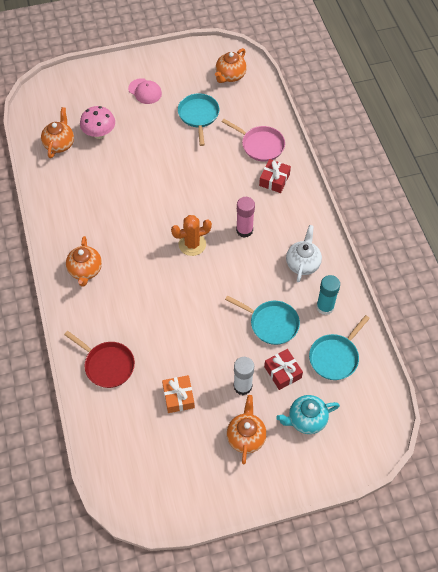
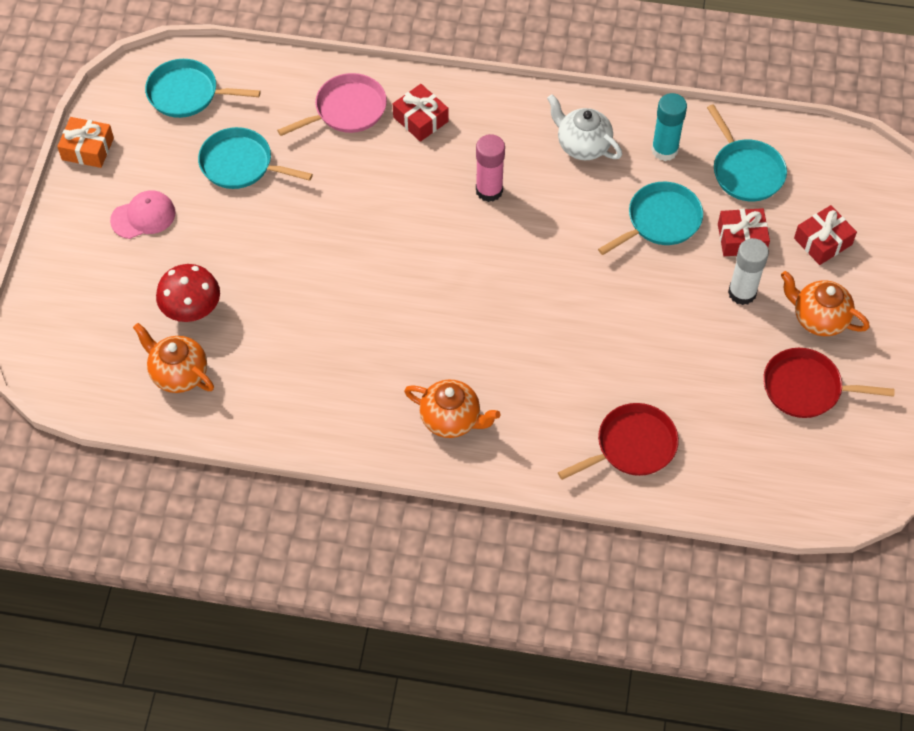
camera: 65 degrees left, 0 degrees up
pink mushroom [80,106,115,139] -> red mushroom [156,264,220,322]
orange gift [162,375,195,413] -> orange gift moved to [57,117,114,168]
orange cactus [171,215,212,256] -> none
orange teapot [215,48,247,83] -> turquoise pan [145,59,261,118]
turquoise teapot [276,395,340,434] -> red gift [794,205,857,265]
none -> red pan [763,348,895,418]

